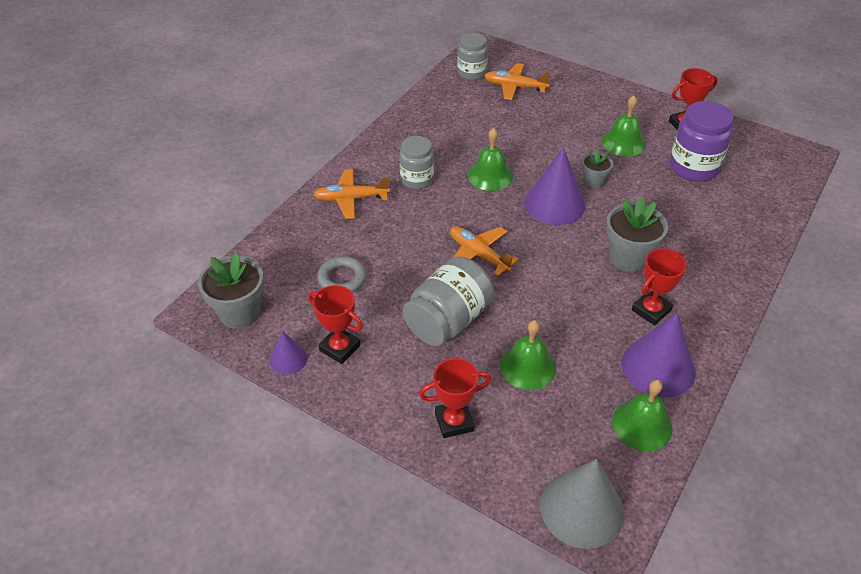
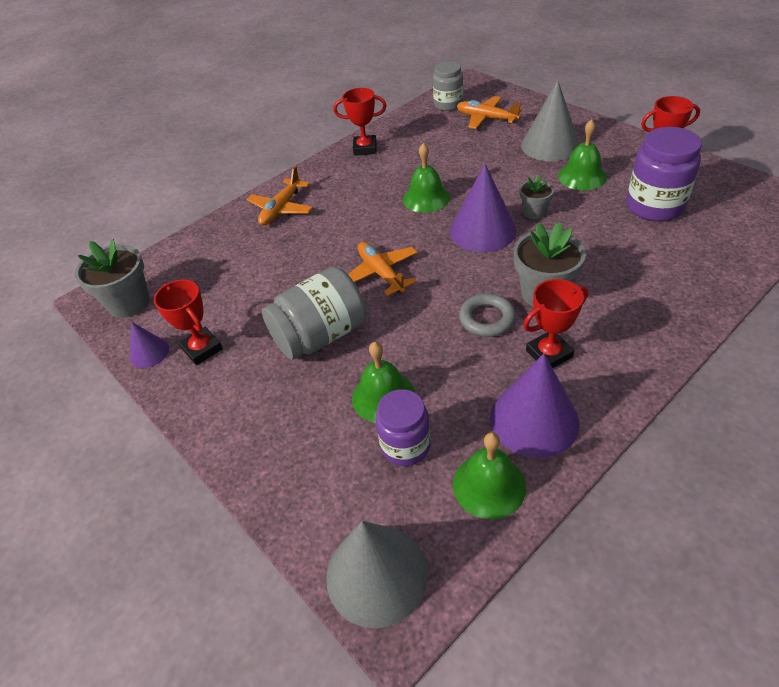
camera: 20 degrees right, 0 degrees up
orange plane [313,169,390,219] -> orange plane turned 75 degrees counterclockwise [246,166,313,225]
grey ring [317,256,366,293] -> grey ring moved to [459,293,516,337]
grey jar [399,136,434,189] -> none
red trophy [419,358,491,438] -> red trophy moved to [333,88,387,156]
none -> purple jar [376,389,431,466]
none -> grey cone [521,80,580,161]

